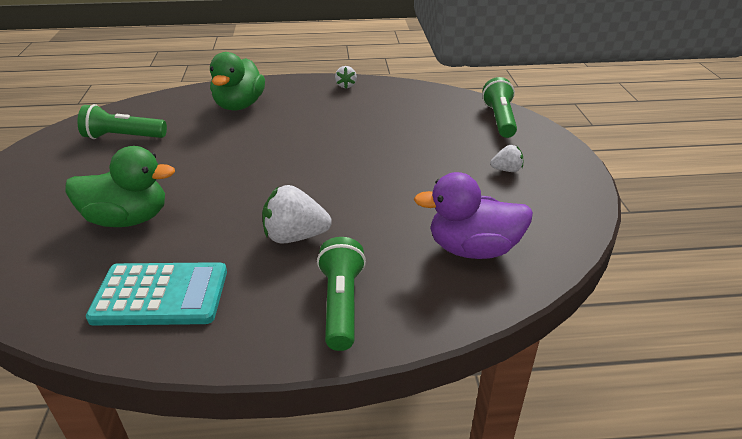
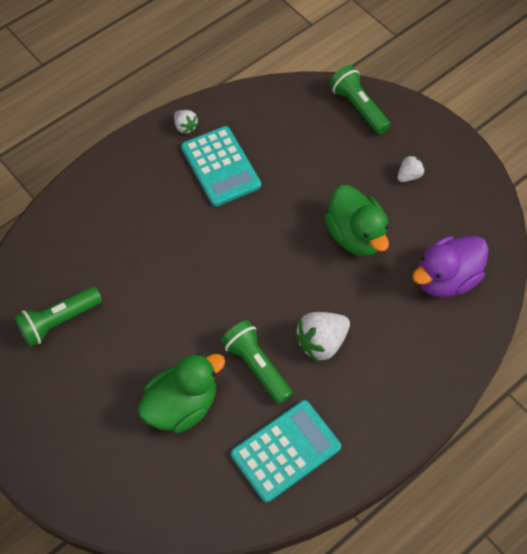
camera: 35 degrees left, 25 degrees up
green duck [210,52,265,110] -> green duck moved to [325,185,389,256]
green flashlight [317,237,366,351] -> green flashlight moved to [221,320,293,404]
none -> turquoise calculator [181,126,261,207]

